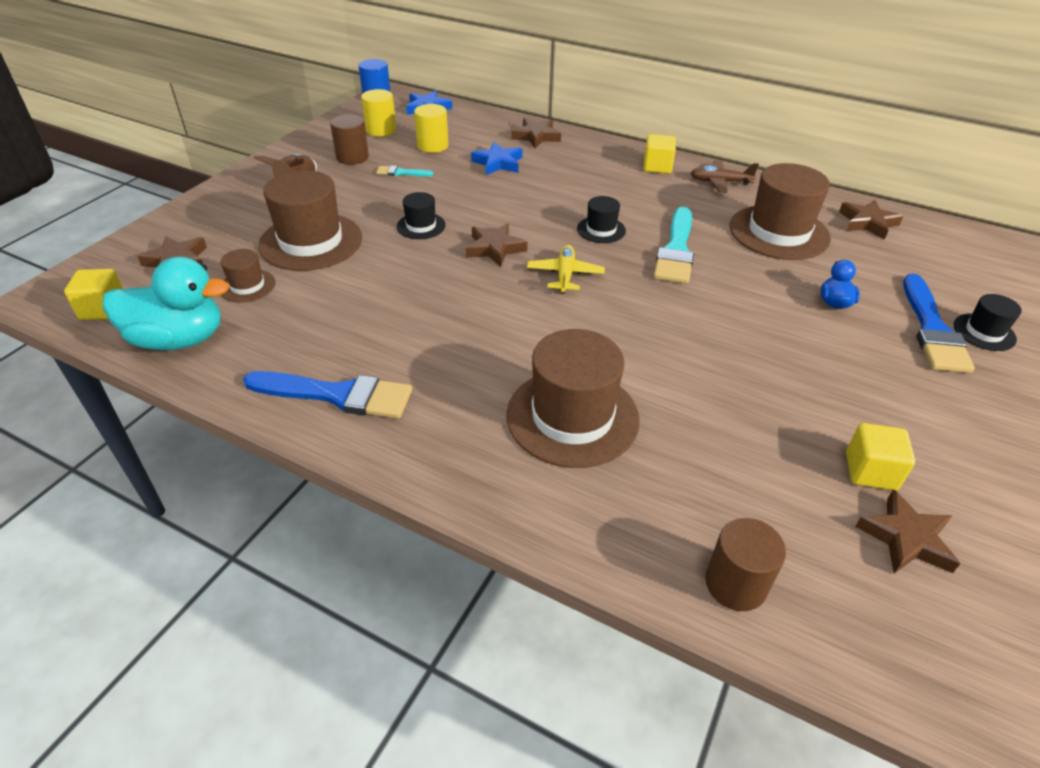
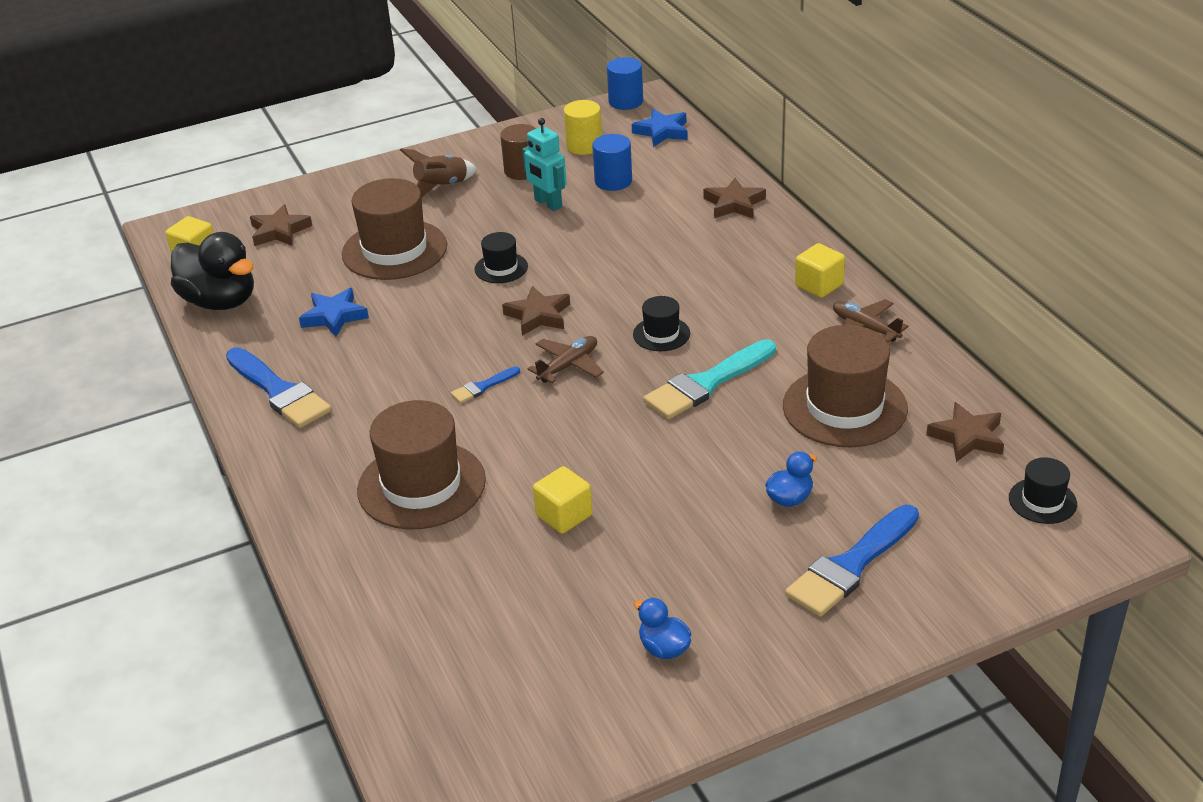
camera: 40 degrees right, 5 degrees down
turquoise duck [103,256,229,350] -> black duck [171,232,254,310]
brown hat [221,249,276,302] -> none
turquoise brush [376,165,434,177] -> turquoise robot [522,118,567,211]
yellow cylinder [414,104,449,153] -> blue cylinder [592,134,632,191]
blue star [471,142,523,175] -> blue star moved to [299,288,369,337]
yellow plane [527,245,605,294] -> brown plane [528,336,604,383]
brown cylinder [705,518,786,611] -> none
yellow cube [846,423,915,490] -> yellow cube moved to [533,466,592,534]
brown star [855,489,960,574] -> none
black hat [954,294,1022,351] -> black hat moved to [1009,457,1077,524]
none -> blue brush [451,366,520,403]
none -> blue duck [634,598,691,659]

